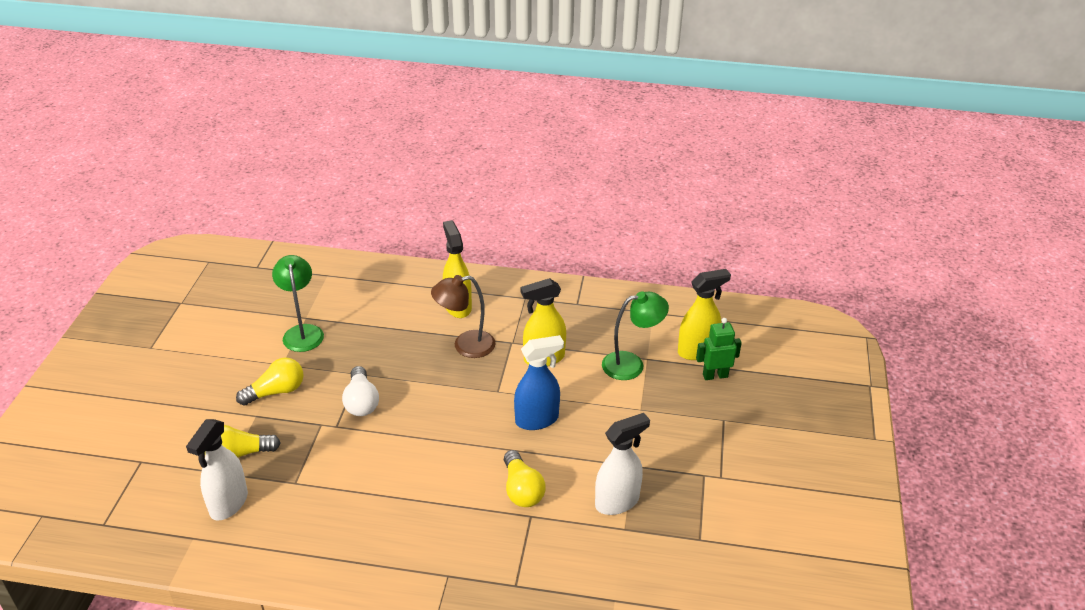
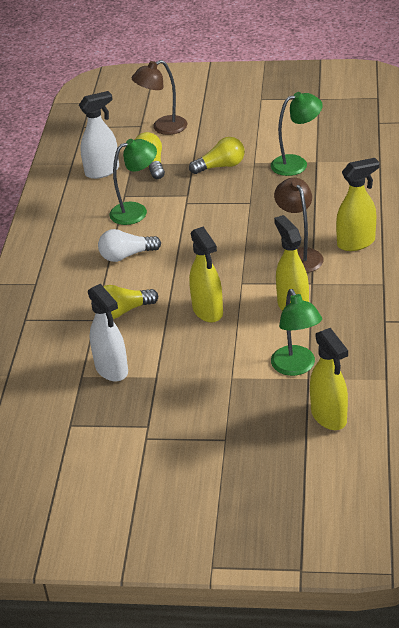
camera: 90 degrees right, 0 degrees up
white spray bottle [186,419,248,521] -> white spray bottle turned 135 degrees clockwise [79,91,119,179]
yellow light bulb [236,358,303,406] -> yellow light bulb turned 75 degrees counterclockwise [189,137,245,174]
white light bulb [342,366,379,416] -> white light bulb moved to [98,229,161,262]
blue spray bottle [514,335,564,430] -> yellow spray bottle [189,227,223,322]
green robot [696,318,742,380] -> none
none -> green lamp [109,139,157,225]
none -> brown lamp [132,60,187,135]

